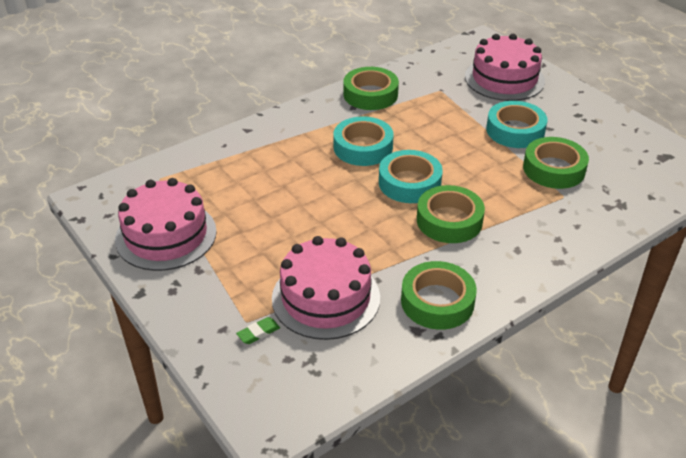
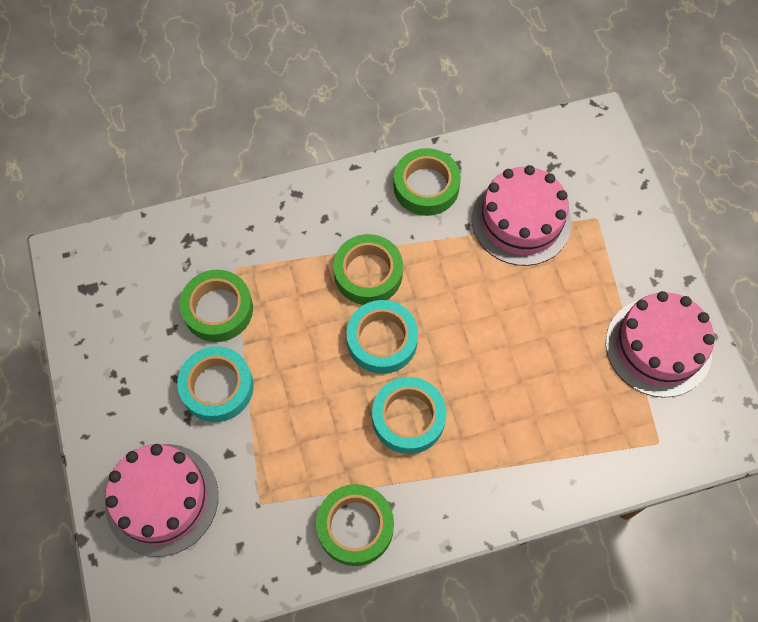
camera: 160 degrees left, 25 degrees up
green eraser [236,317,280,344] -> none

